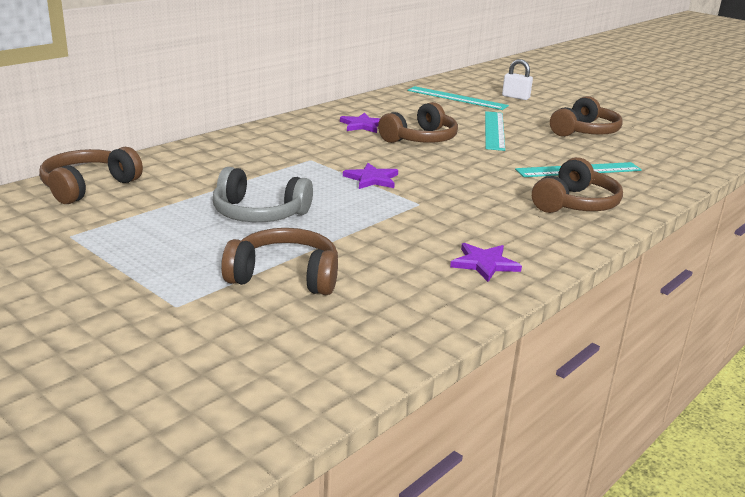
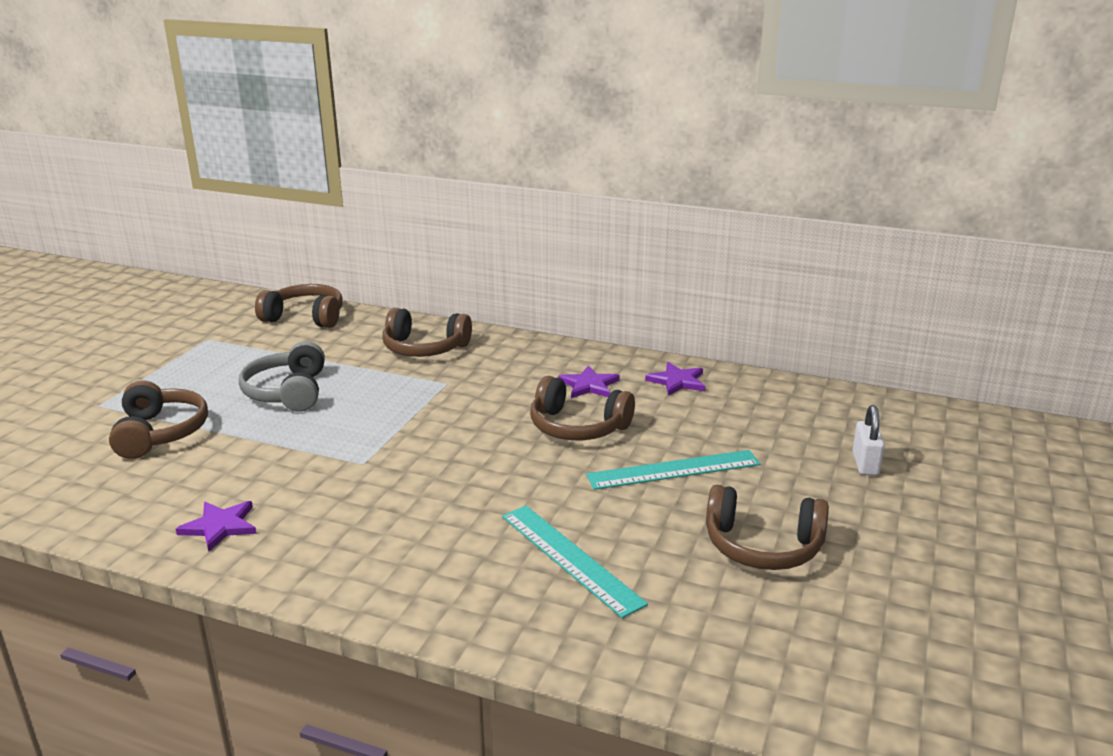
camera: 70 degrees right, 0 degrees up
purple star [343,163,398,189] -> purple star moved to [645,362,705,396]
turquoise ruler [407,86,509,110] -> none
brown headphones [532,157,623,213] -> brown headphones moved to [382,308,472,357]

